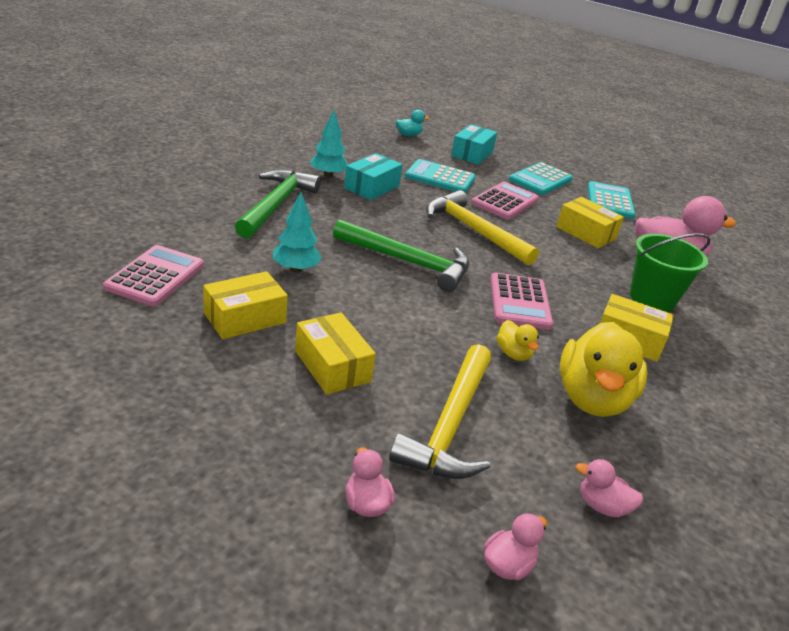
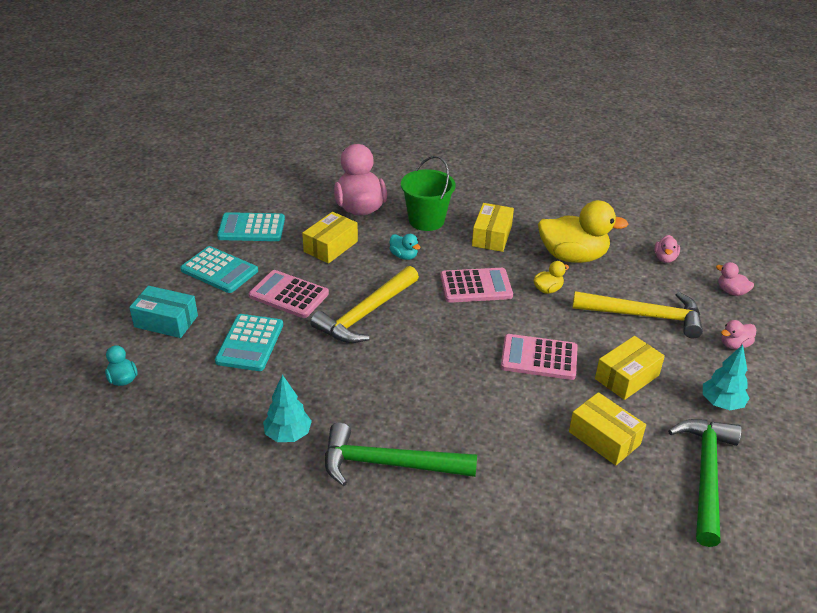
camera: 95 degrees left, 5 degrees up
pink calculator [103,245,204,306] -> pink calculator moved to [501,334,578,380]
turquoise tree [273,192,322,272] -> turquoise tree moved to [703,345,749,410]
green hammer [333,220,469,292] -> green hammer moved to [668,419,742,547]
turquoise box [344,153,403,200] -> none
none -> turquoise duck [389,234,421,260]

